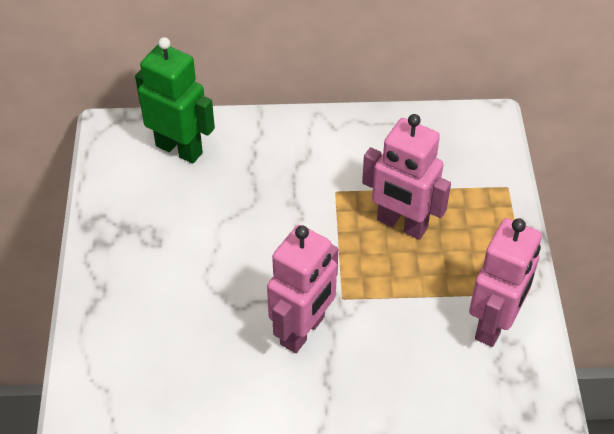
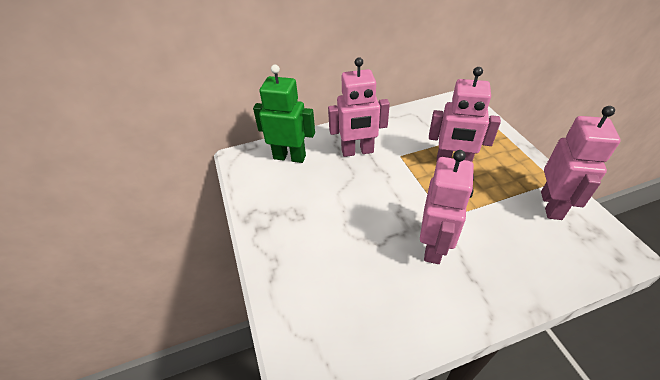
camera: 15 degrees left, 5 degrees down
none -> pink robot [328,58,390,157]

